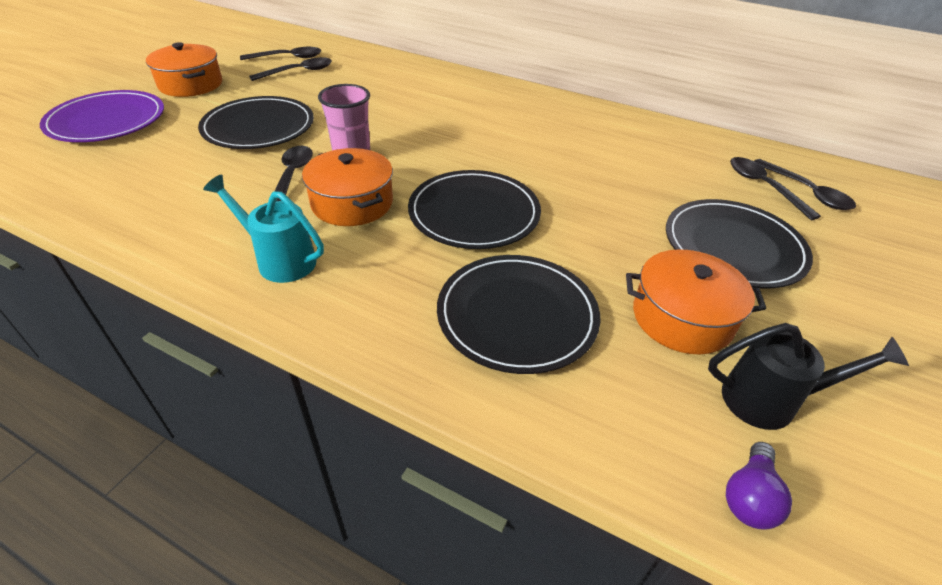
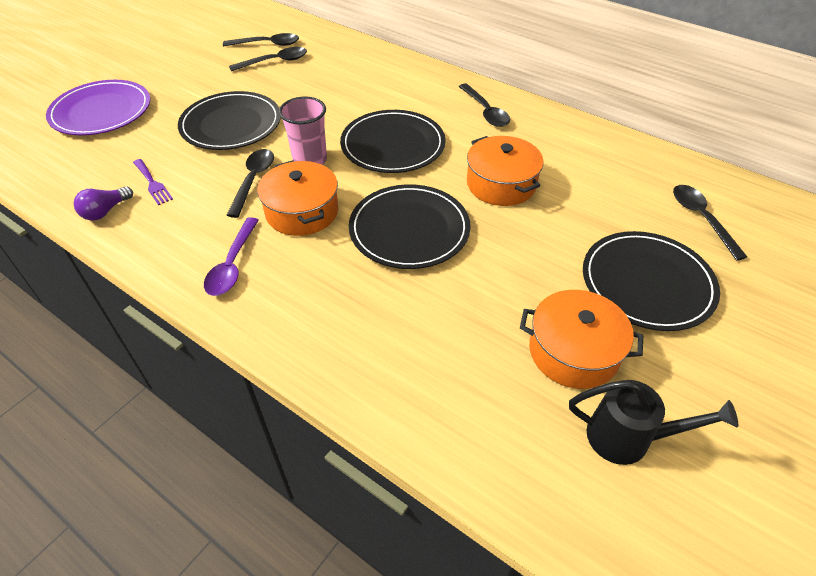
camera: 10 degrees right, 5 degrees up
orange pot [146,42,222,97] -> orange pot moved to [467,136,544,206]
turquoise watering can [203,174,324,283] -> purple spoon [204,217,259,296]
black plate [437,255,600,374] -> black plate moved to [340,110,446,173]
purple light bulb [726,442,792,530] -> purple light bulb moved to [74,186,133,221]
black spoon [754,159,856,210] -> black spoon moved to [459,84,510,127]
none -> purple fork [133,159,173,205]

